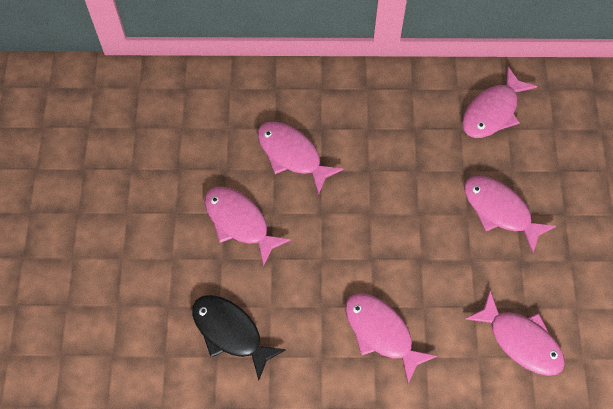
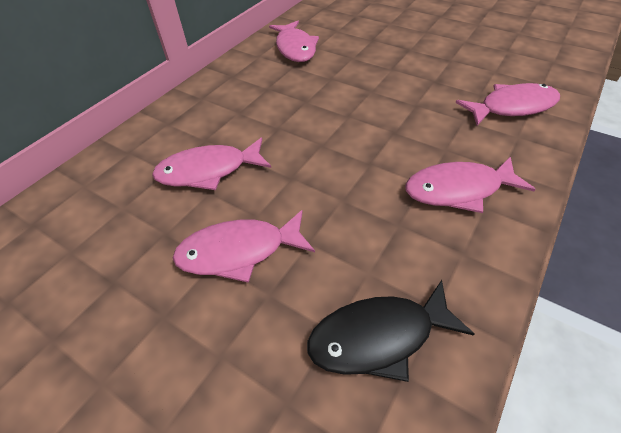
camera: 55 degrees left, 15 degrees down
pink fish [464,176,556,253] -> none

